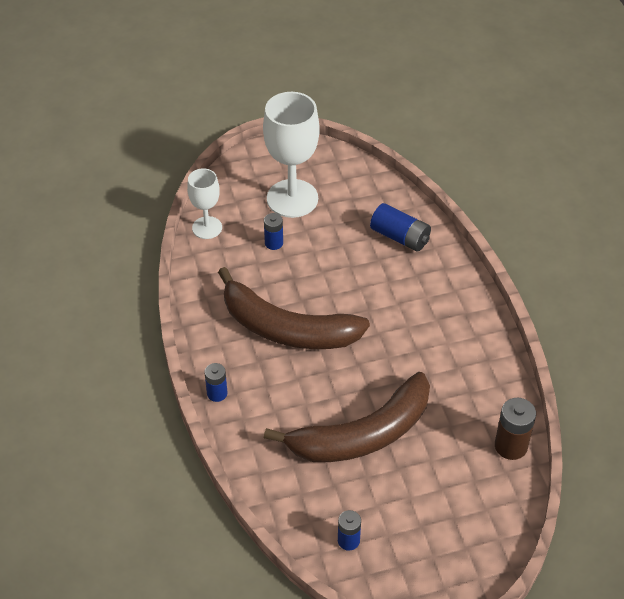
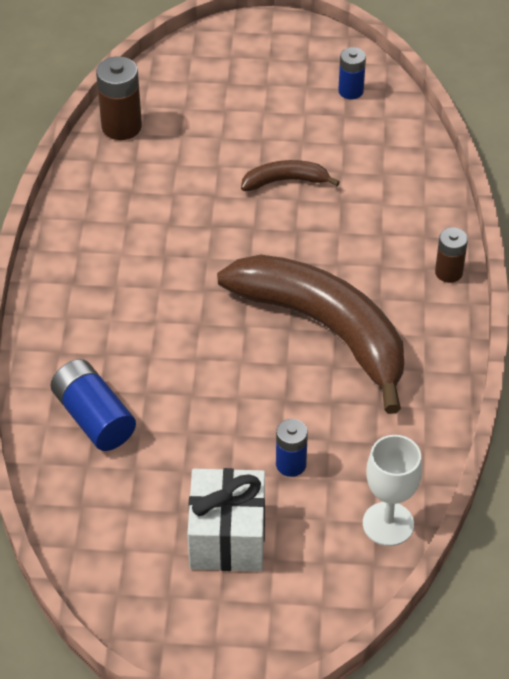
camera: 160 degrees left, 0 degrees up
blue battery [204,363,227,402] -> brown battery [435,227,468,283]
white goblet [263,92,320,218] -> white gift [187,468,265,571]
brown banana [264,372,430,462] -> brown banana [241,160,340,191], size x0.43

